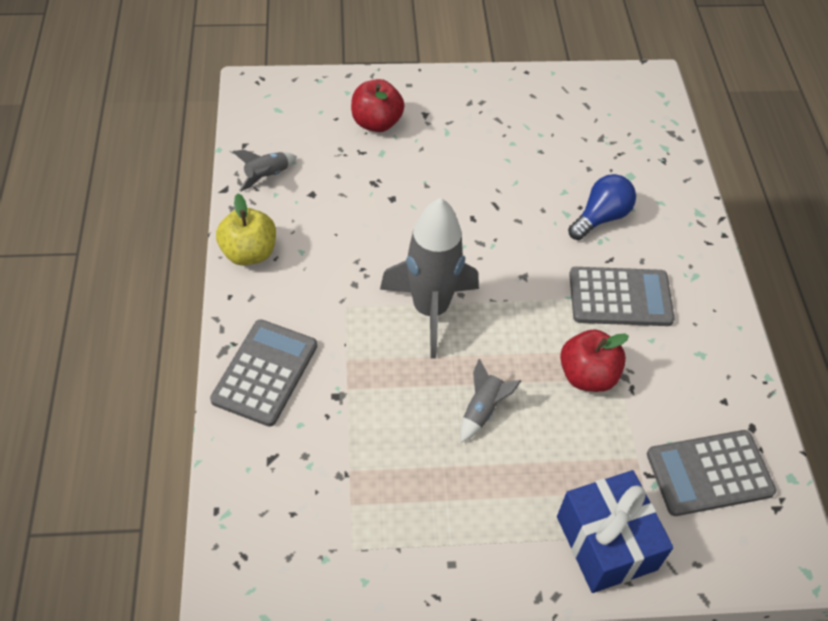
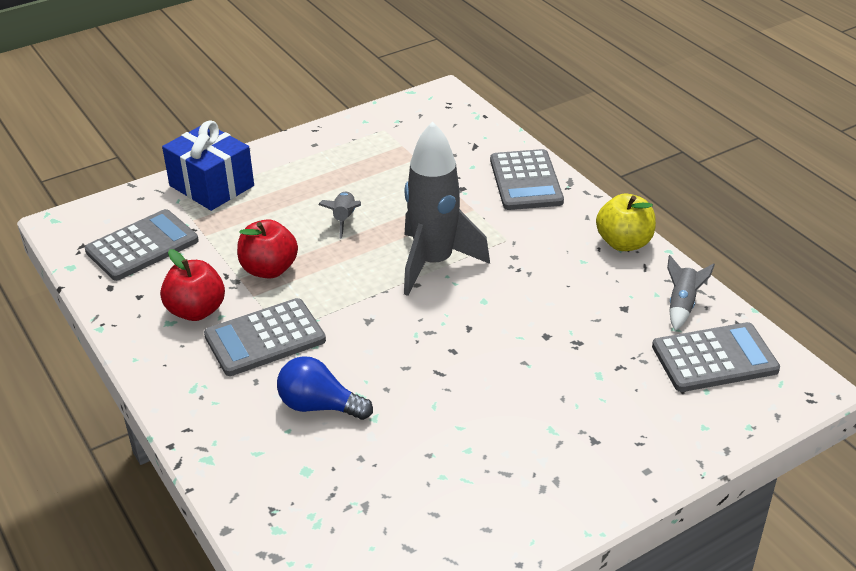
camera: 155 degrees right, 15 degrees down
red apple [351,79,404,132] -> red apple moved to [160,249,225,321]
blue light bulb [568,174,636,240] -> blue light bulb turned 90 degrees clockwise [277,356,373,420]
none -> grey calculator [652,322,780,392]

